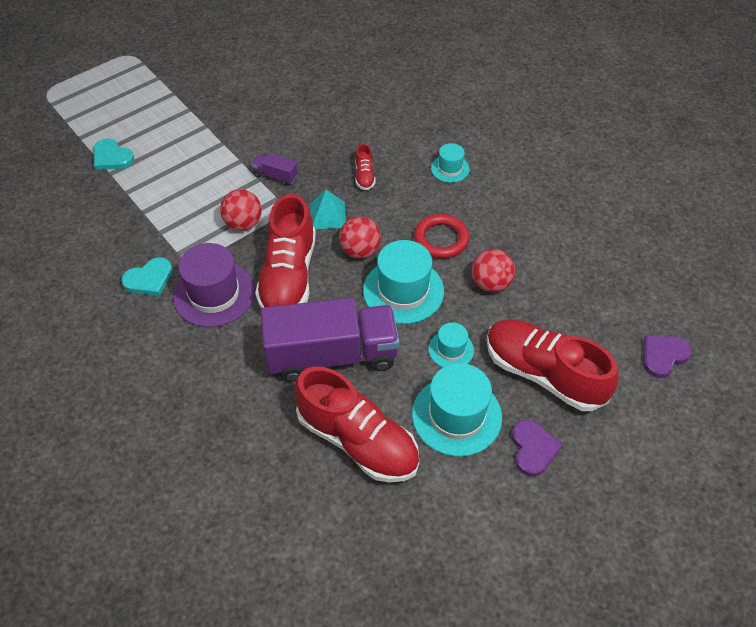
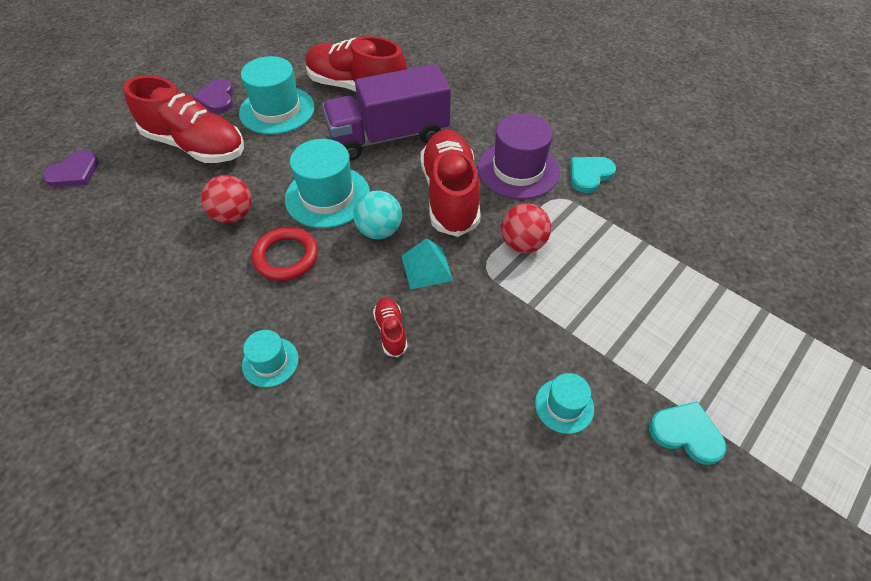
camera: 170 degrees right, 0 degrees up
turquoise heart [94,138,134,170] -> turquoise heart moved to [649,401,726,465]
purple truck [251,153,298,186] -> none
red ball [339,216,381,259] -> turquoise ball [353,191,402,239]
turquoise hat [429,322,474,367] -> turquoise hat moved to [535,373,594,434]

